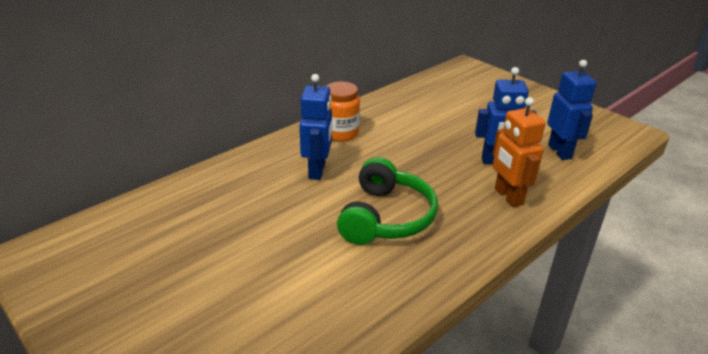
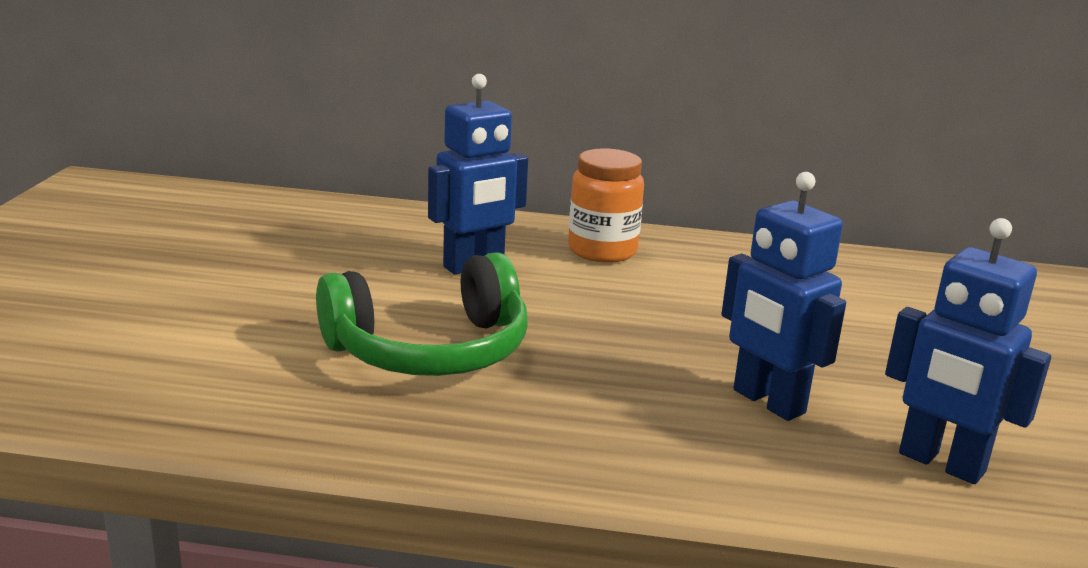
camera: 50 degrees right, 10 degrees down
orange robot [492,97,546,207] -> none
blue robot [547,60,596,160] -> blue robot turned 90 degrees clockwise [885,218,1051,484]

